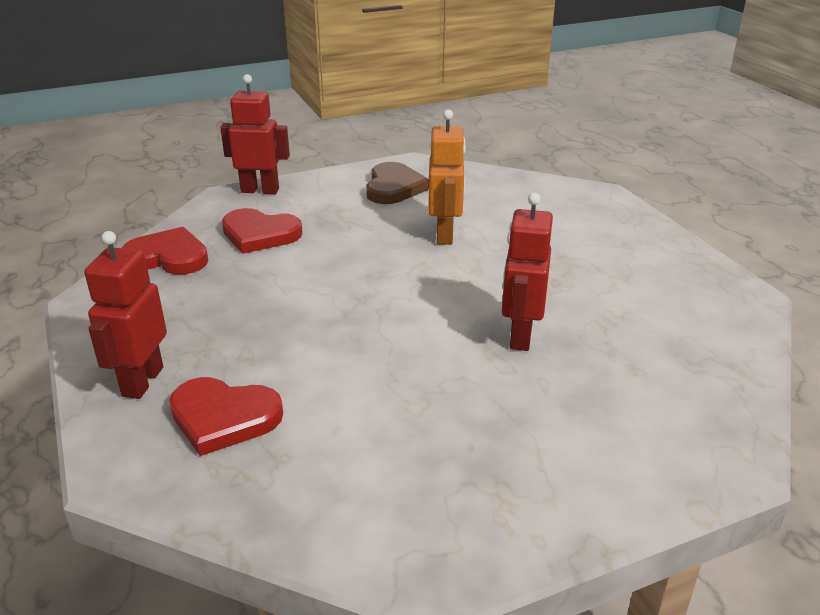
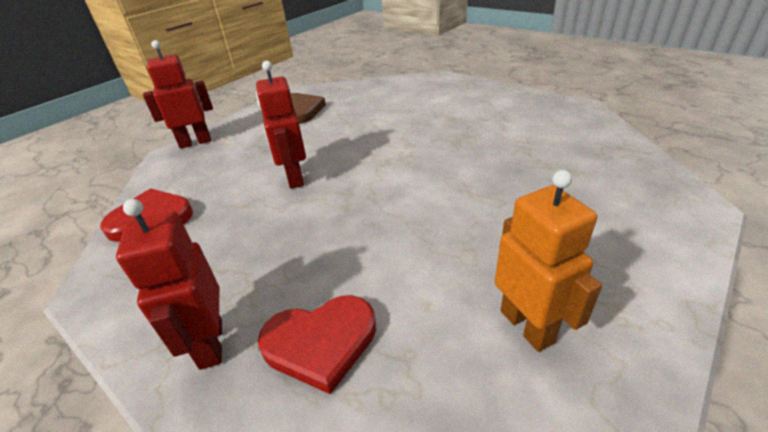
camera: 25 degrees left, 5 degrees up
red heart [222,208,303,254] -> none
orange robot [428,109,466,245] -> orange robot moved to [495,170,602,352]
red robot [502,193,553,351] -> red robot moved to [256,61,306,189]

